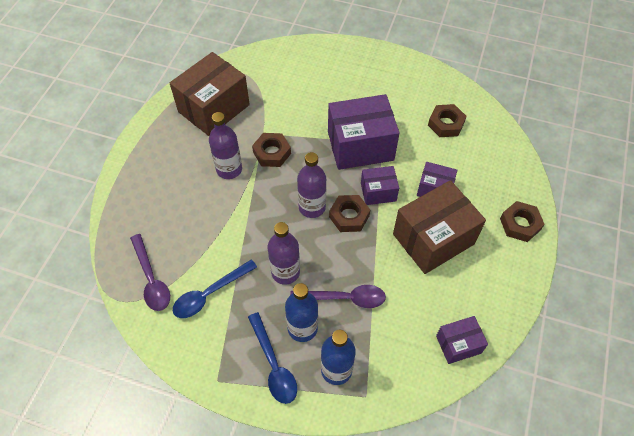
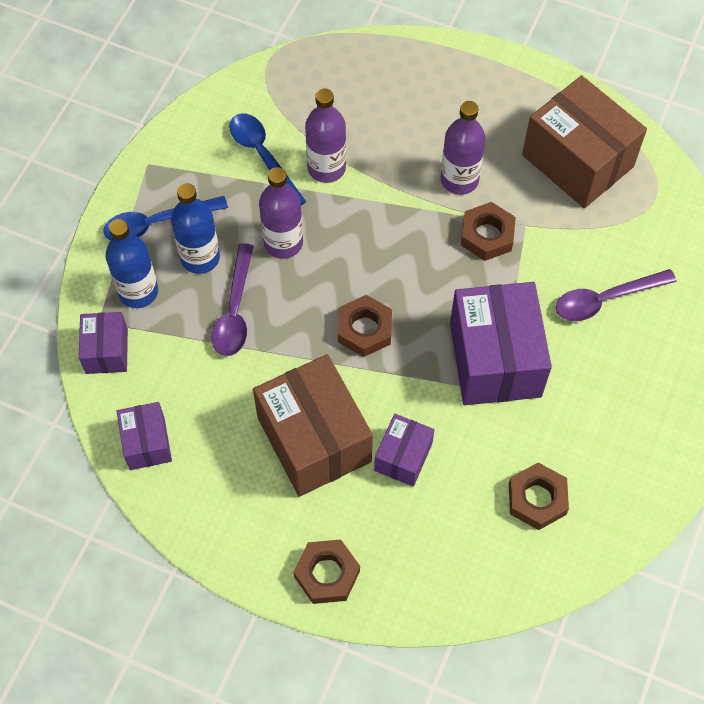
camera: 95 degrees right, 5 degrees up
purple spoon [130,234,170,311] -> purple spoon moved to [556,269,677,321]
purple bottle [297,152,326,218] -> purple bottle moved to [305,89,346,183]
purple box [361,166,399,205] -> purple box moved to [79,312,128,374]

